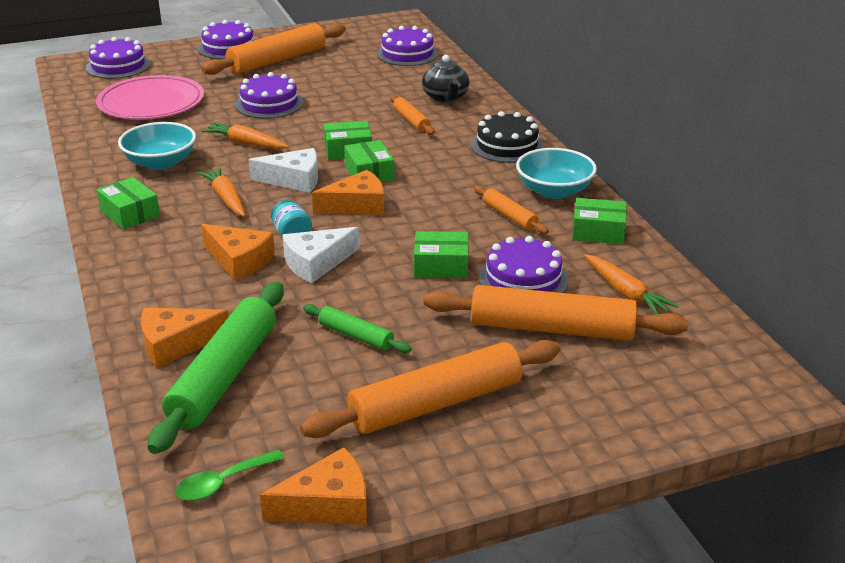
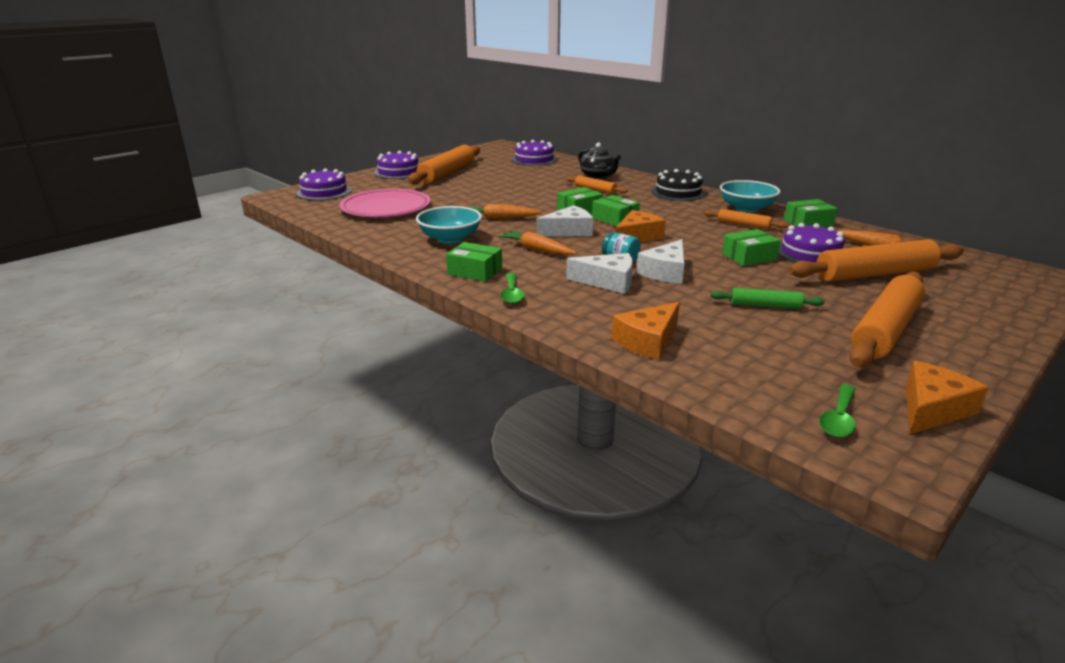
camera: 25 degrees left, 5 degrees down
green rolling pin [148,282,284,454] -> none
orange cheese [201,224,275,281] -> white cheese [566,253,633,294]
purple cake [235,72,304,119] -> none
none -> green spoon [500,273,525,304]

